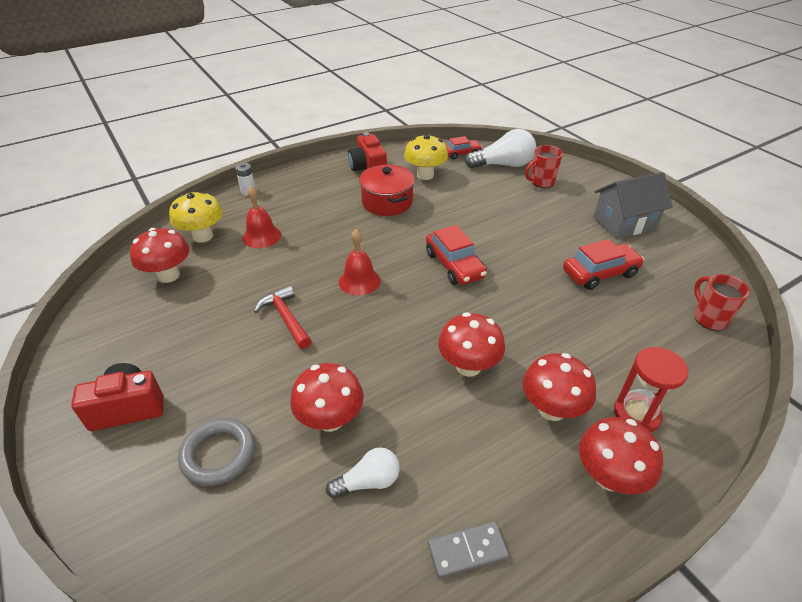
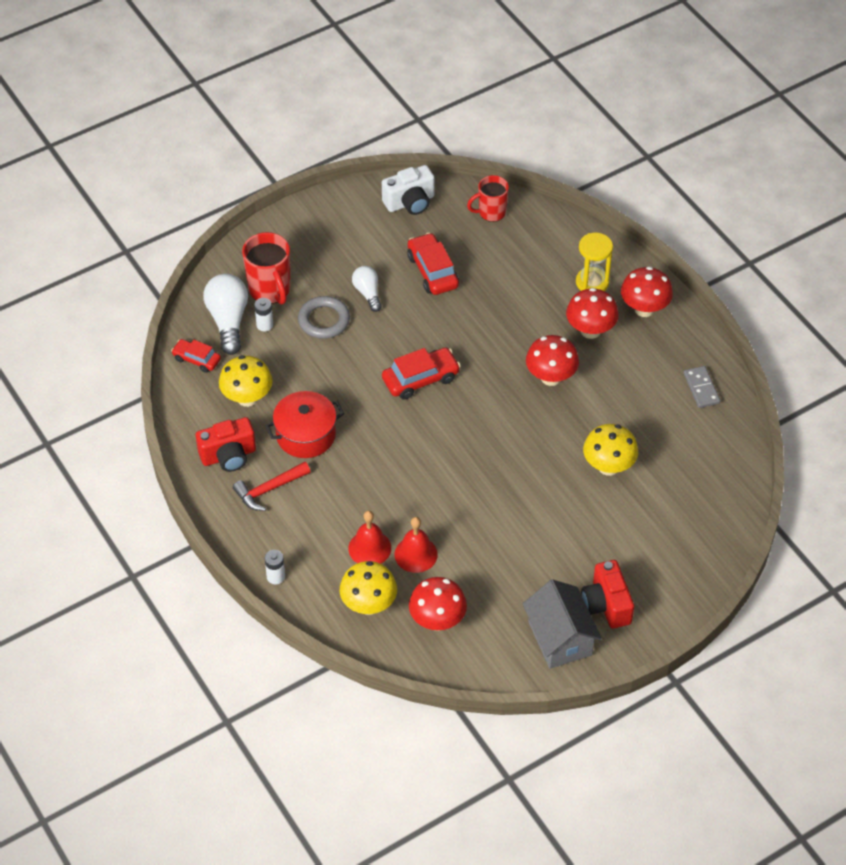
camera: 90 degrees left, 10 degrees up
grey ring [178,418,255,486] -> grey ring moved to [298,296,350,339]
red hammer [254,285,312,349] -> red hammer moved to [233,462,311,511]
red mushroom [290,363,364,432] -> yellow mushroom [583,424,638,476]
white light bulb [326,447,400,498] -> white light bulb moved to [352,266,382,312]
red bell [339,229,381,295] -> red bell moved to [395,517,438,573]
red car [446,136,482,159] -> red car turned 45 degrees counterclockwise [171,339,221,373]
red mug [525,145,563,188] -> red mug [242,232,290,305], size x1.51
grey house [593,172,673,239] -> grey house moved to [523,579,602,669]
red hourglass [614,347,689,432] -> yellow hourglass [576,233,613,291]
none -> white battery [254,298,273,332]
none -> white camera [382,165,435,215]

